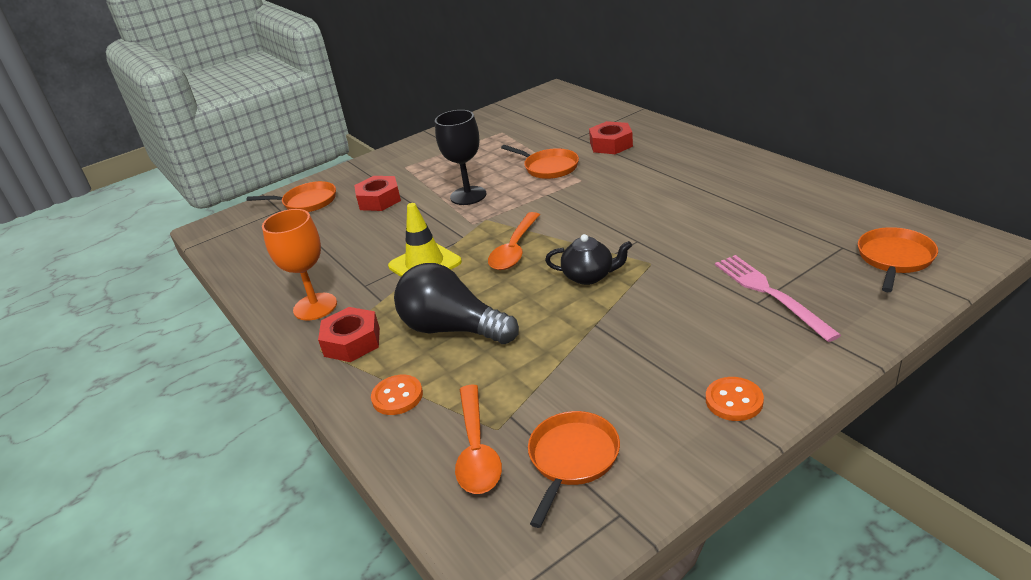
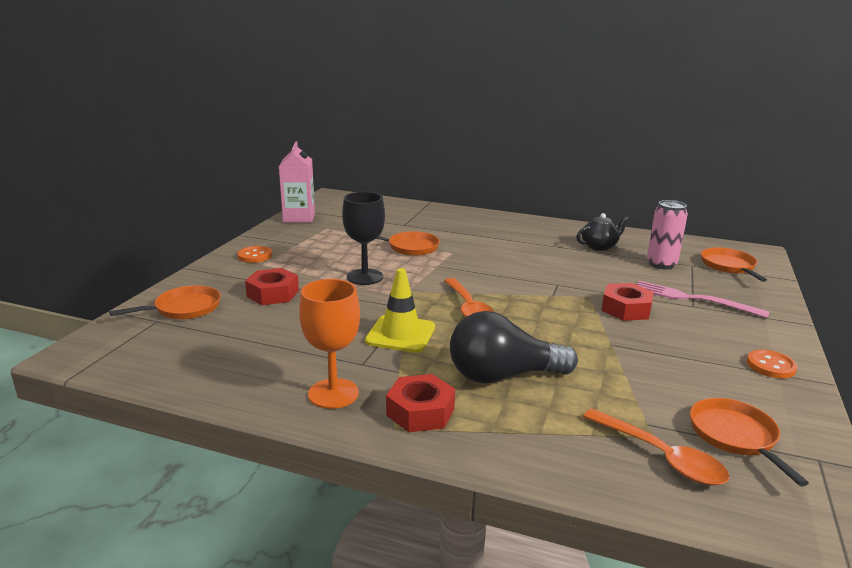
camera: 40 degrees left, 10 degrees down
orange button [371,375,423,415] -> orange button moved to [238,246,272,263]
black teapot [545,234,632,285] -> black teapot moved to [576,213,629,251]
red nut [589,121,633,154] -> red nut moved to [601,283,654,321]
none -> pink carton [279,142,315,223]
none -> pink can [647,200,688,269]

